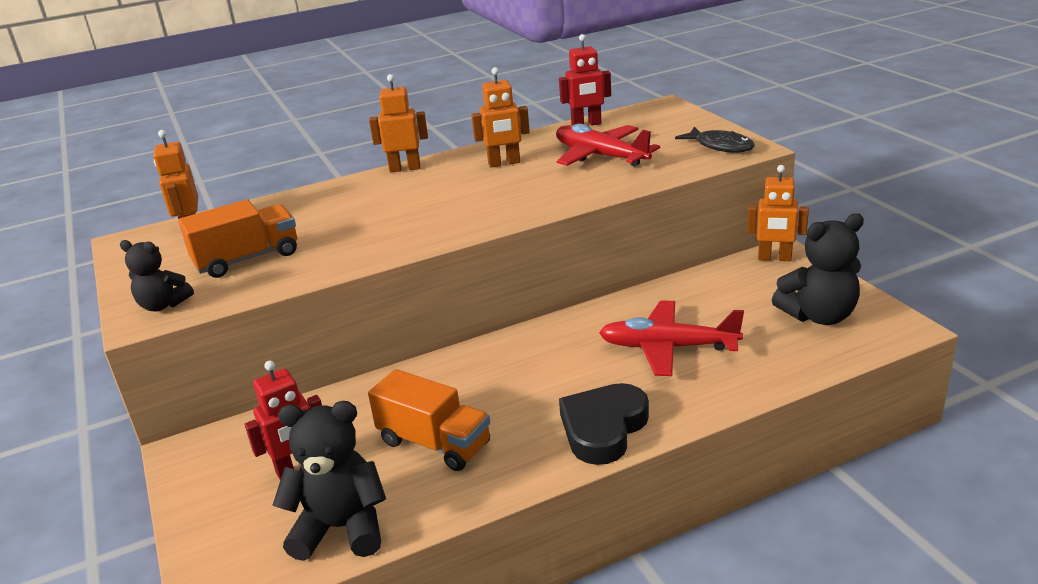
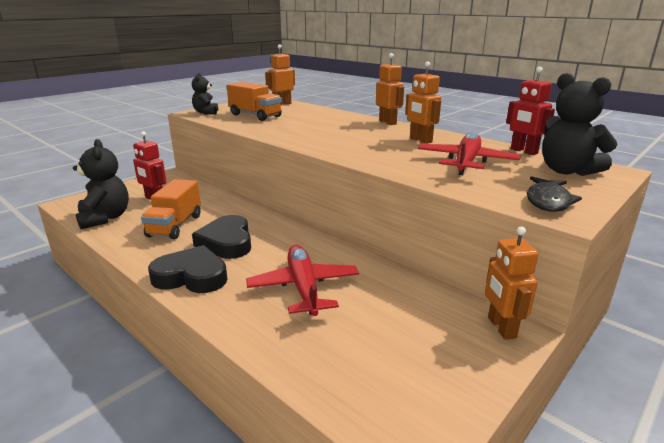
camera: 65 degrees right, 5 degrees down
black teddy bear [772,213,864,325] -> black teddy bear moved to [542,73,618,176]
none -> black heart [192,215,251,259]

